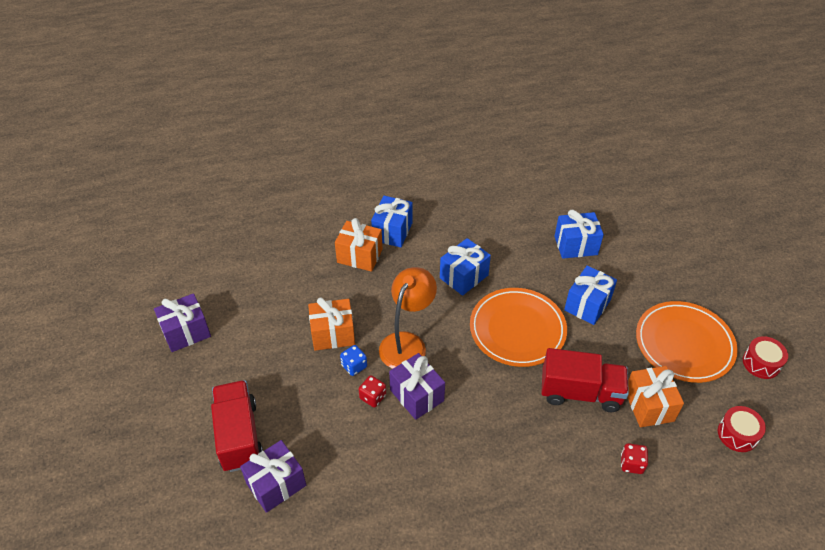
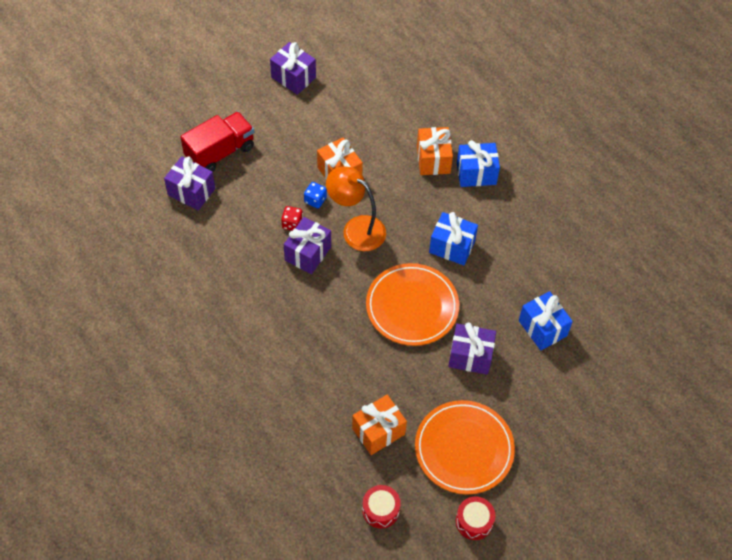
camera: 65 degrees right, 10 degrees up
orange lamp [379,267,437,369] -> orange lamp turned 150 degrees counterclockwise [326,167,386,251]
red truck [541,348,629,412] -> none
blue gift [564,266,617,325] -> purple gift [448,322,496,375]
red dice [621,443,648,474] -> none

